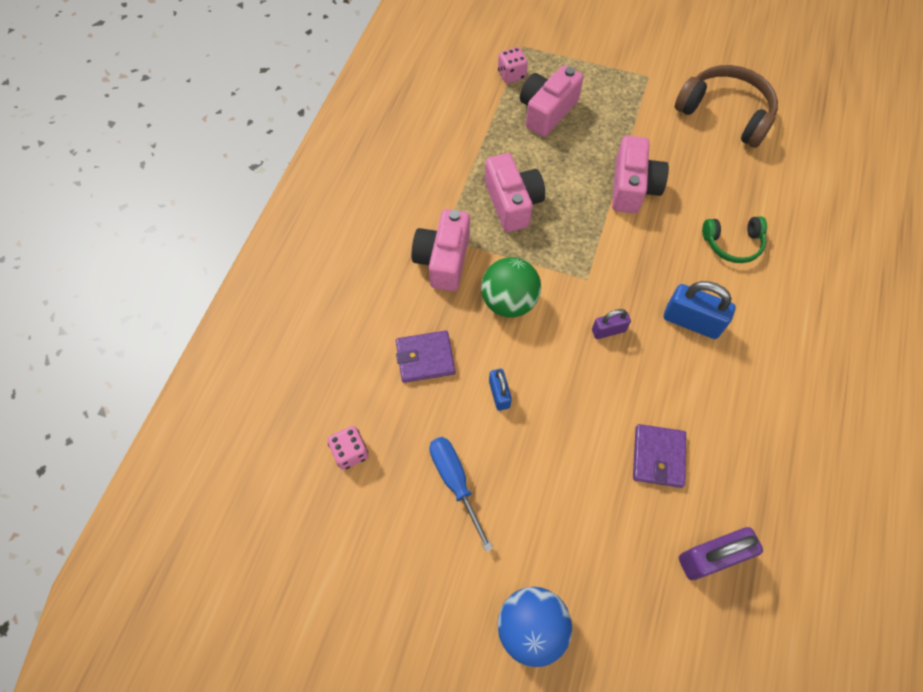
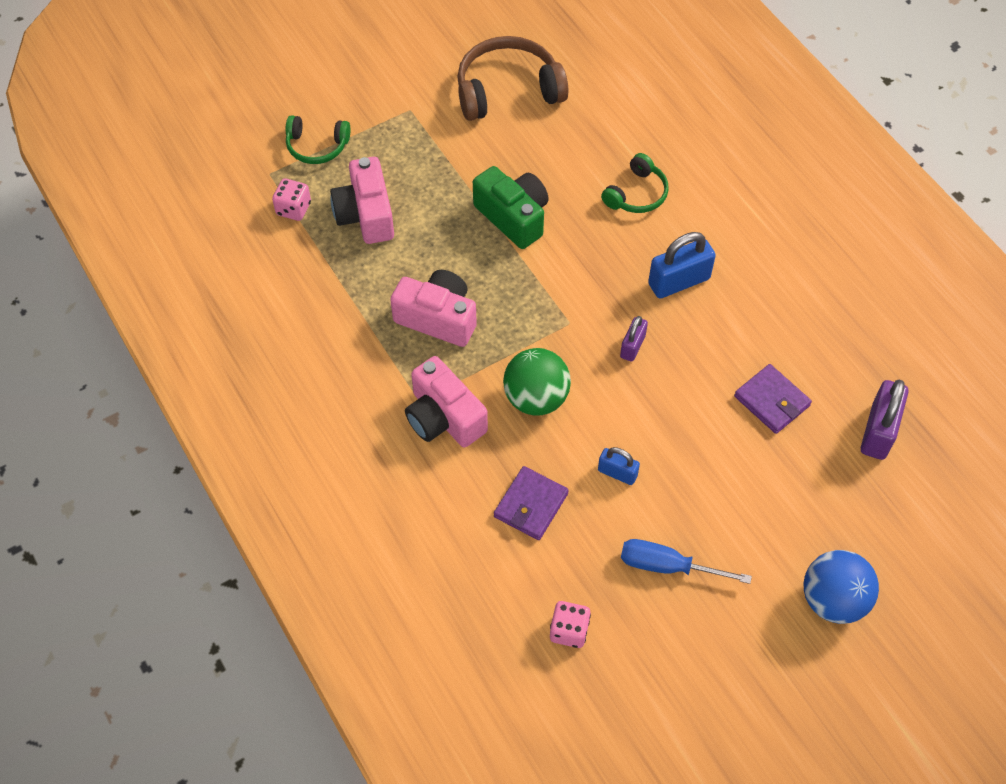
camera: 50 degrees left, 5 degrees down
pink camera [612,136,669,213] -> green camera [473,166,549,249]
none -> green headphones [286,115,350,164]

